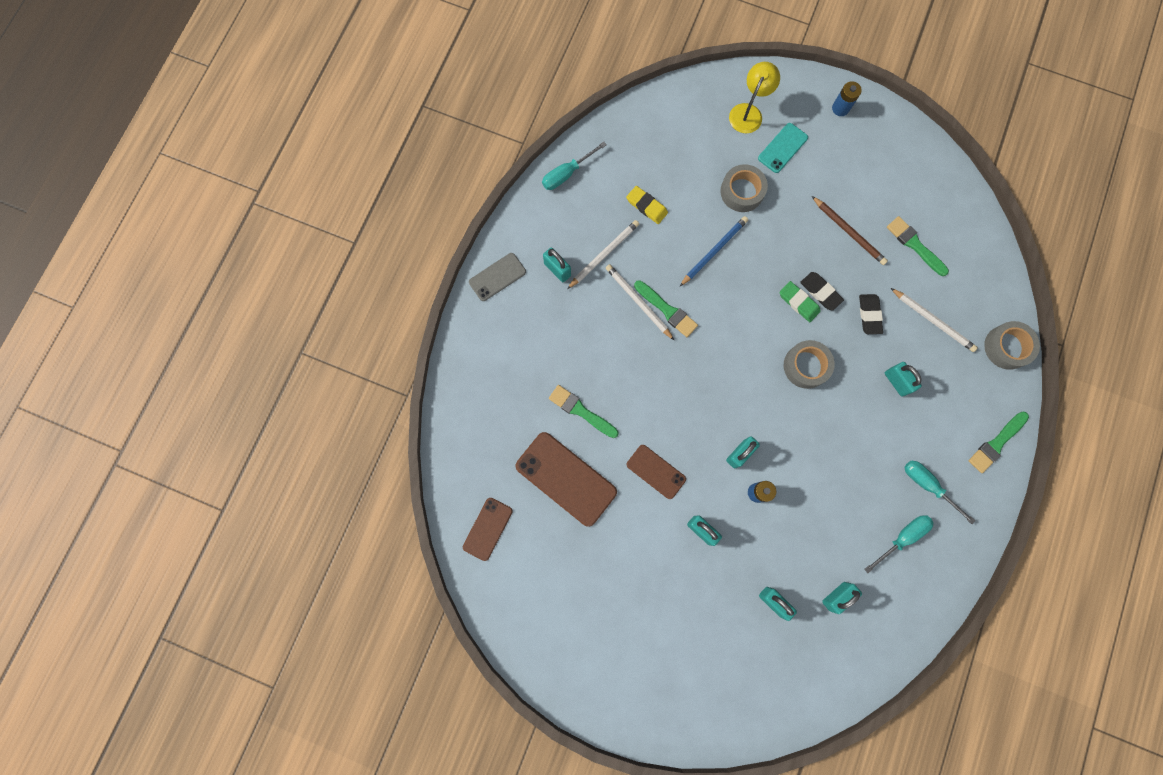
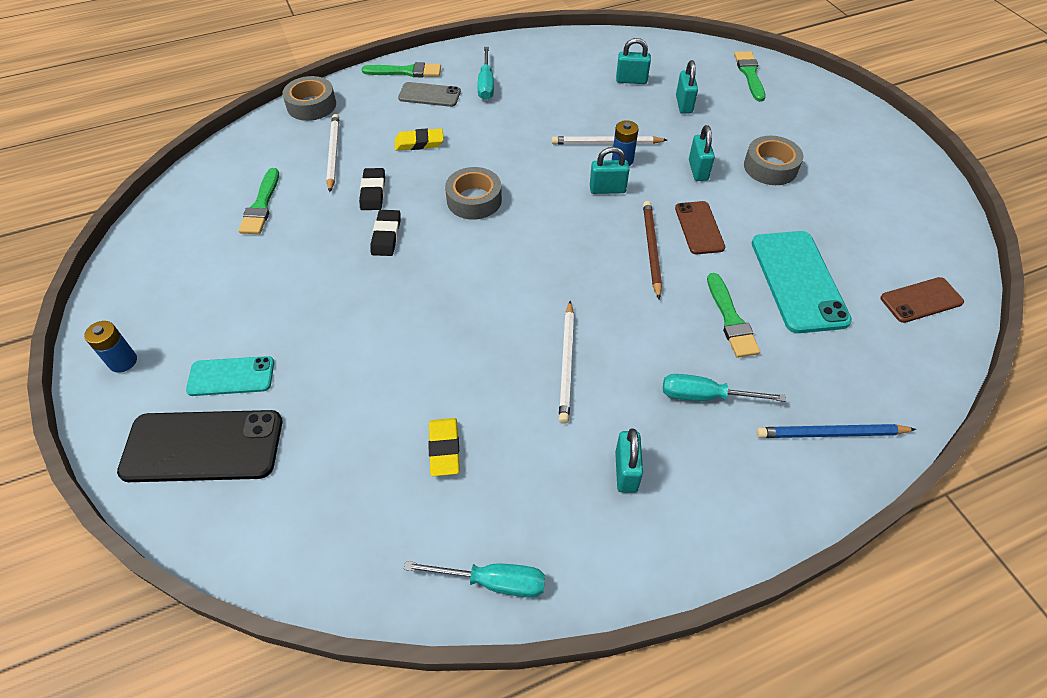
camera: 135 degrees left, 25 degrees down
grey phone [469,253,526,301] -> grey phone moved to [398,82,461,107]
brown phone [515,432,617,527] -> turquoise phone [752,231,852,333]
white pencil [567,220,639,289] -> white pencil moved to [552,136,667,145]
green brush [634,280,698,337] -> green brush moved to [734,51,765,102]
blue pencil [679,216,748,287] -> blue pencil moved to [756,424,916,438]
grey tape [720,164,768,212] -> grey tape moved to [744,136,804,185]
yellow lamp [729,62,780,133] -> black phone [117,410,282,482]
green eraser [780,281,821,322] -> none
brown pencil [812,196,888,265] -> brown pencil moved to [643,201,662,299]
black eraser [859,294,883,334] -> black eraser turned 45 degrees counterclockwise [359,168,385,210]
turquoise screwdriver [865,515,933,573] -> turquoise screwdriver moved to [663,374,786,402]
turquoise padlock [885,362,922,397] -> yellow eraser [395,128,444,151]

